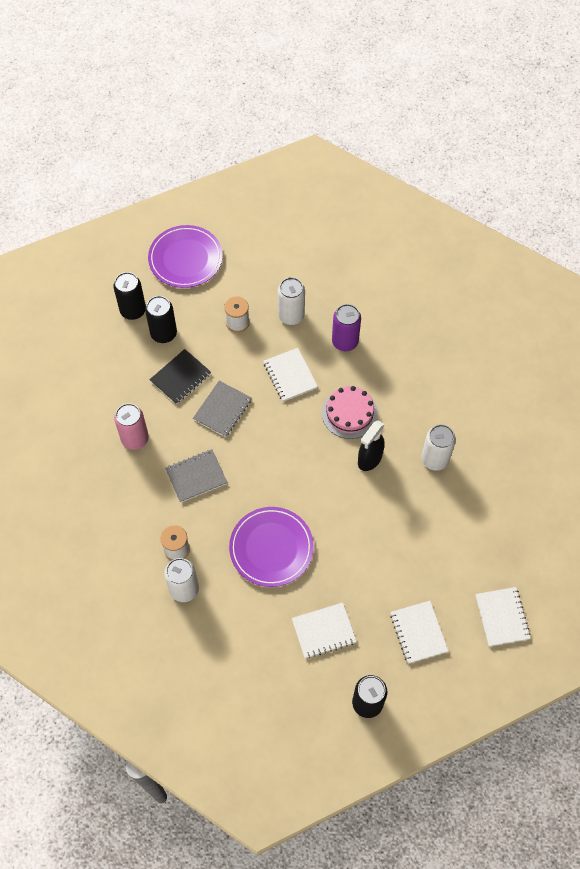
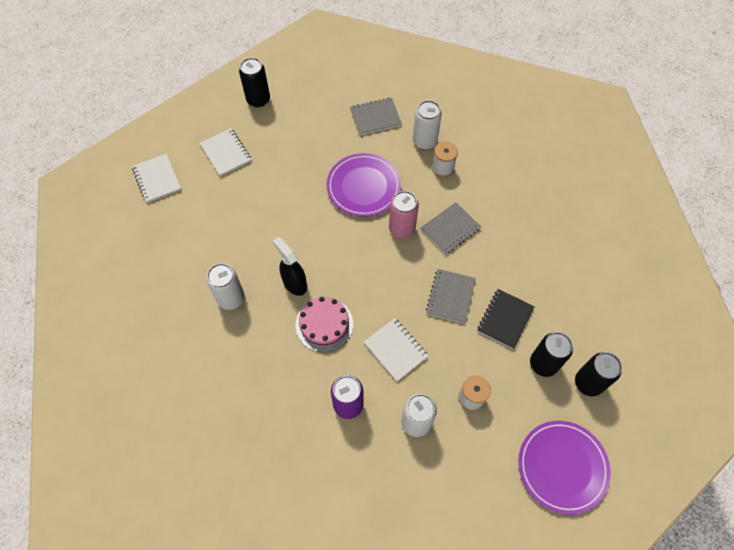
camera: 165 degrees right, 0 degrees up
pink can [114,403,149,450] -> pink can moved to [389,191,419,239]
white notebook [292,603,357,659] -> none
black spray bottle [358,420,385,471] -> black spray bottle turned 60 degrees counterclockwise [273,237,307,296]
none -> grey notebook [350,98,402,135]

